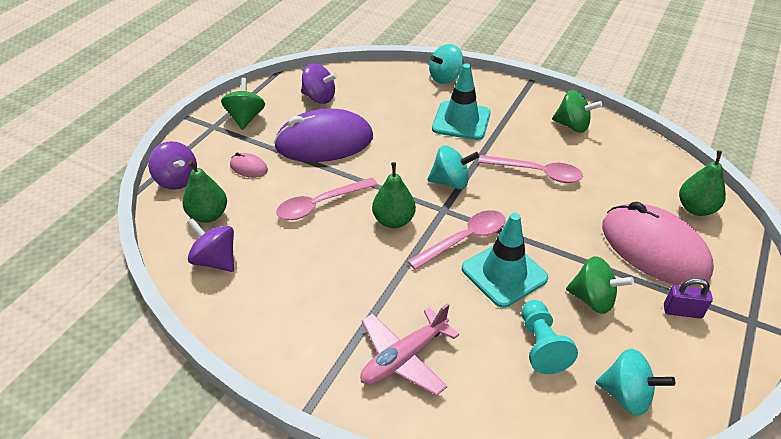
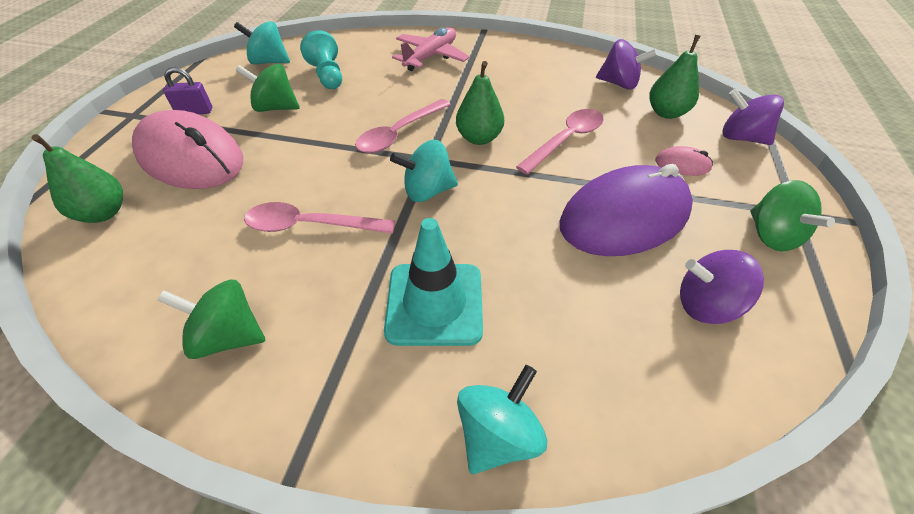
camera: 165 degrees right, 5 degrees up
turquoise traffic cone [462,213,548,308] -> none

